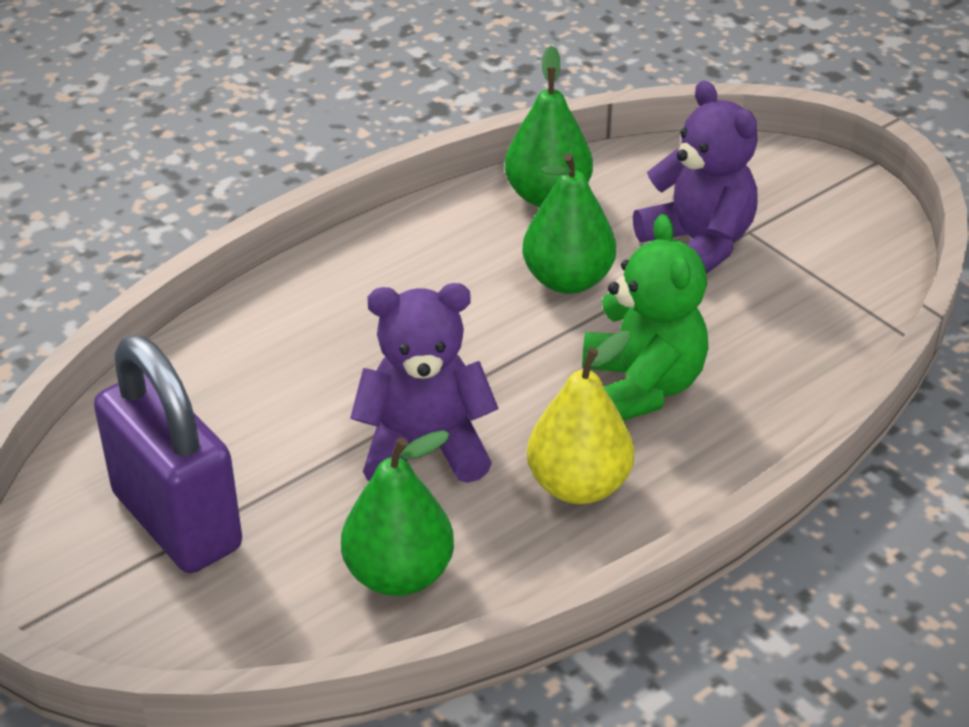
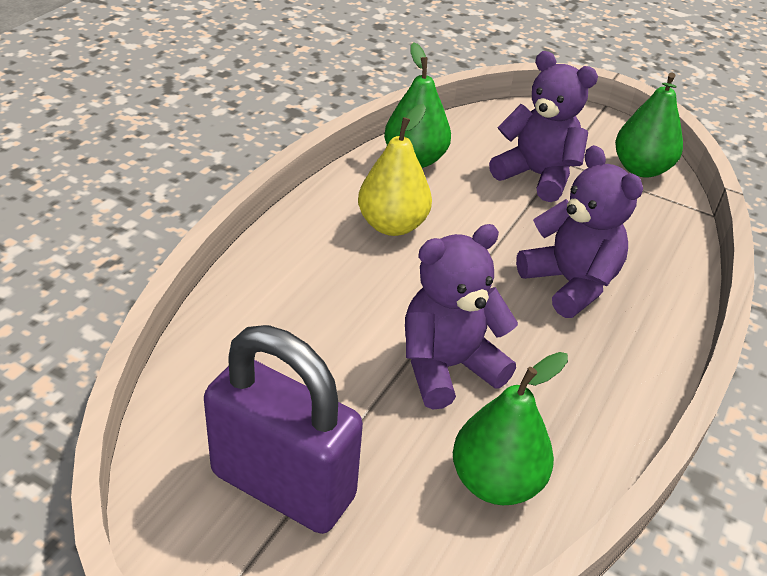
camera: 25 degrees left, 0 degrees up
green pear [522,153,616,294] -> green pear moved to [615,73,683,178]
yellow pear [527,331,634,504] -> yellow pear moved to [358,104,432,236]
green teddy bear [582,214,708,421] -> purple teddy bear [516,145,643,318]

